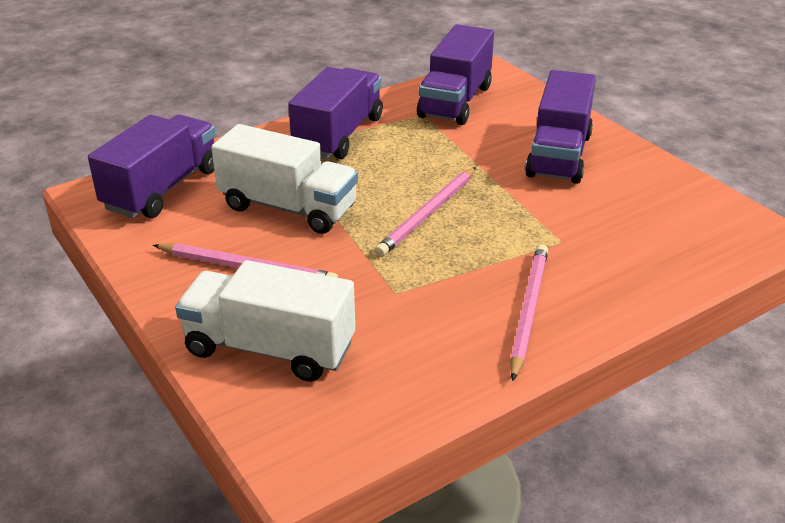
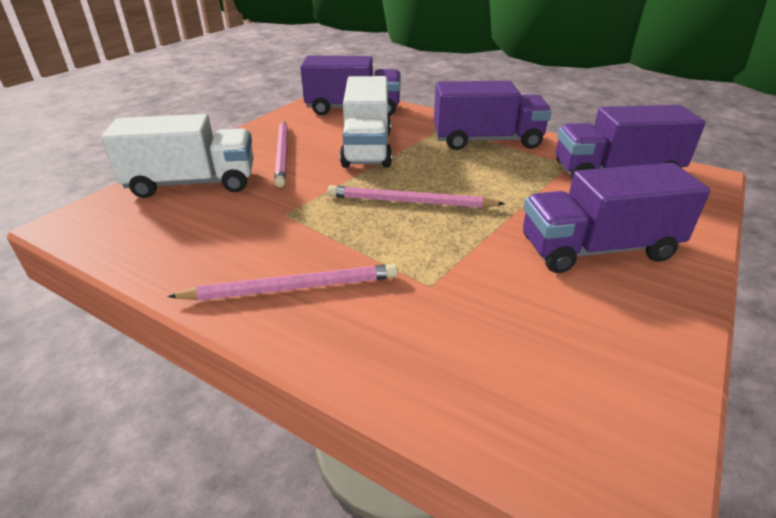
camera: 65 degrees right, 0 degrees up
white truck [175,260,355,382] -> white truck turned 90 degrees clockwise [101,114,254,198]

